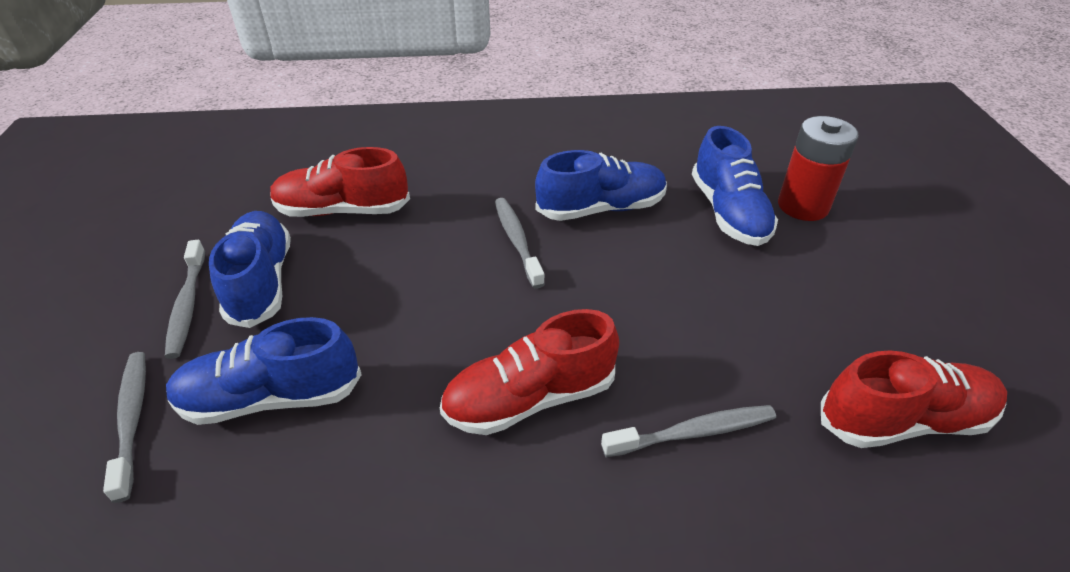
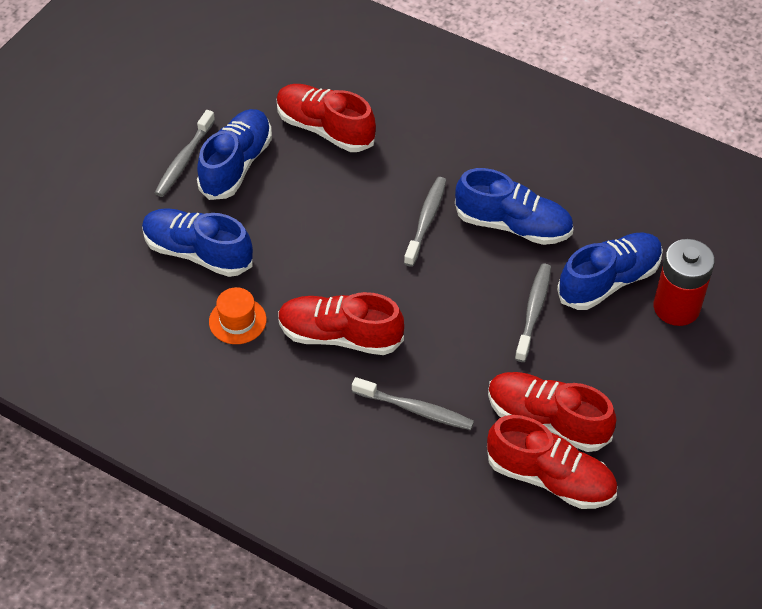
camera: 35 degrees right, 10 degrees up
grey toothbrush [103,352,146,503] -> grey toothbrush moved to [515,264,551,362]
blue shoe [692,126,778,246] -> blue shoe turned 150 degrees counterclockwise [557,232,663,310]
none -> orange hat [209,287,267,344]
none -> red shoe [488,372,616,452]

